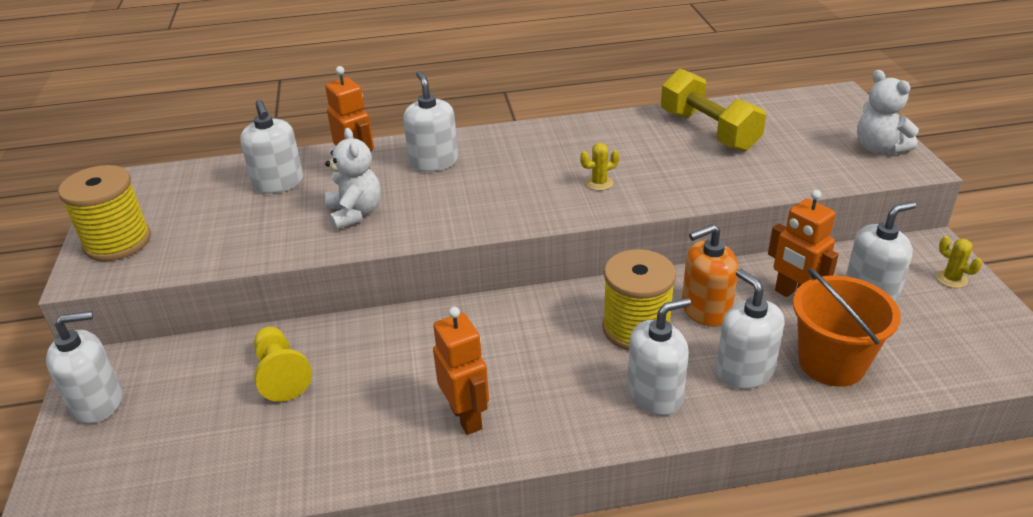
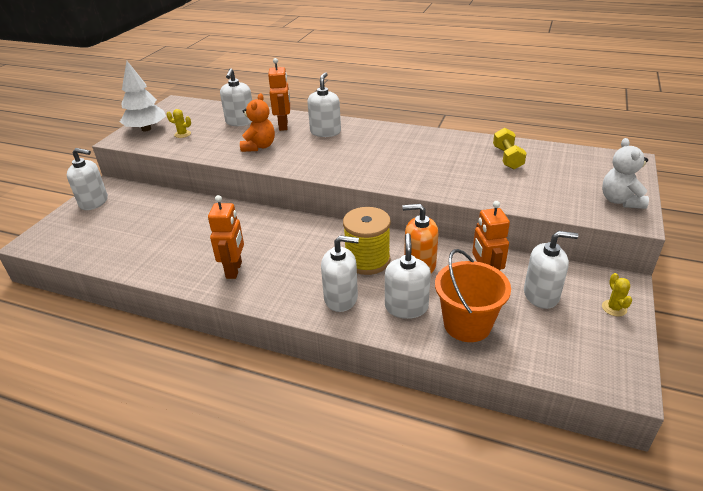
camera: 30 degrees right, 0 degrees up
yellow spool [58,165,151,261] -> white tree [120,61,166,132]
yellow pawn [254,327,312,402] -> none
white teddy bear [325,128,381,230] -> orange teddy bear [240,93,275,152]
yellow cactus [580,143,620,191] -> yellow cactus moved to [166,109,191,138]
yellow dumbbell [661,69,766,151] -> yellow dumbbell [493,128,527,169], size x0.64

